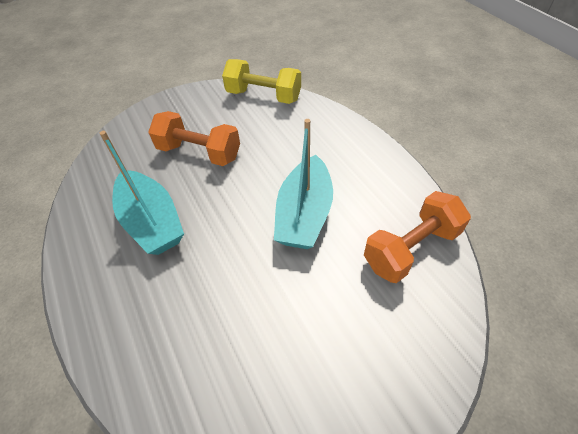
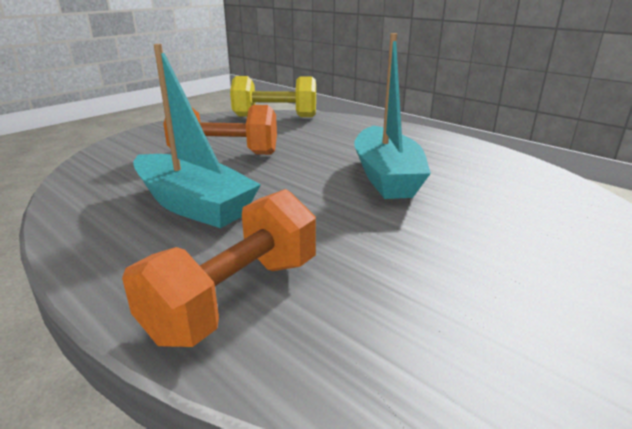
camera: 20 degrees left, 25 degrees down
orange dumbbell [364,191,471,283] -> orange dumbbell moved to [122,189,316,347]

